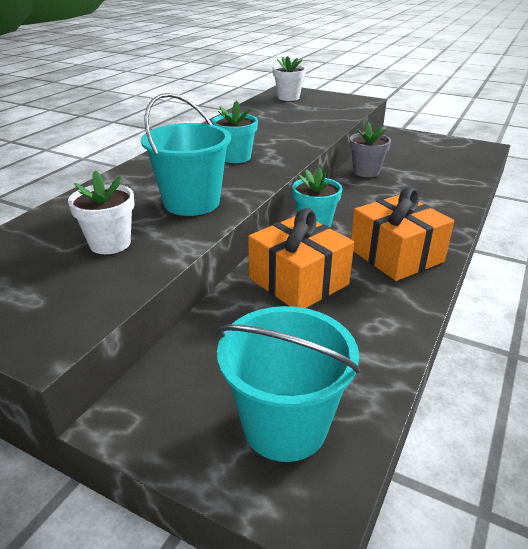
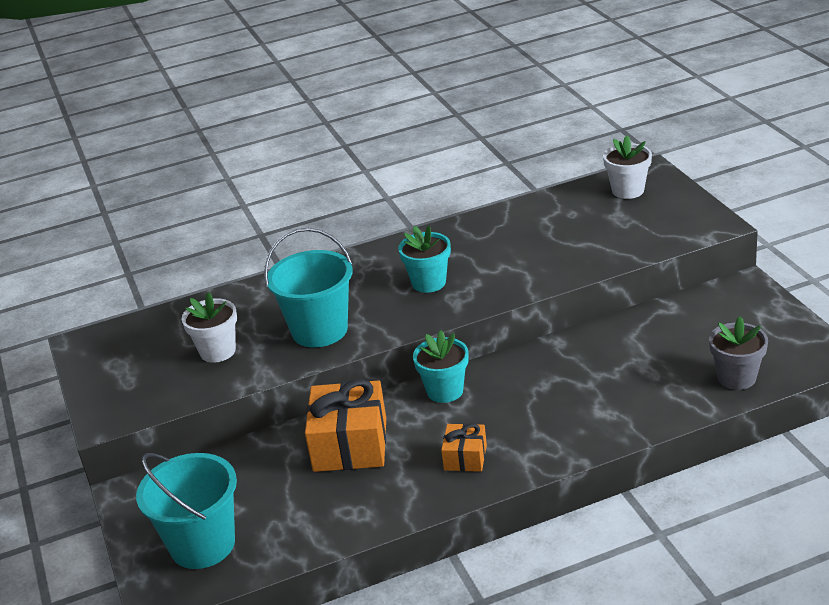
camera: 45 degrees right, 0 degrees up
grey flower pot [350,122,391,177] -> grey flower pot moved to [709,316,768,390]
orange gift [351,187,454,281] -> orange gift [441,424,487,472], size x0.53

